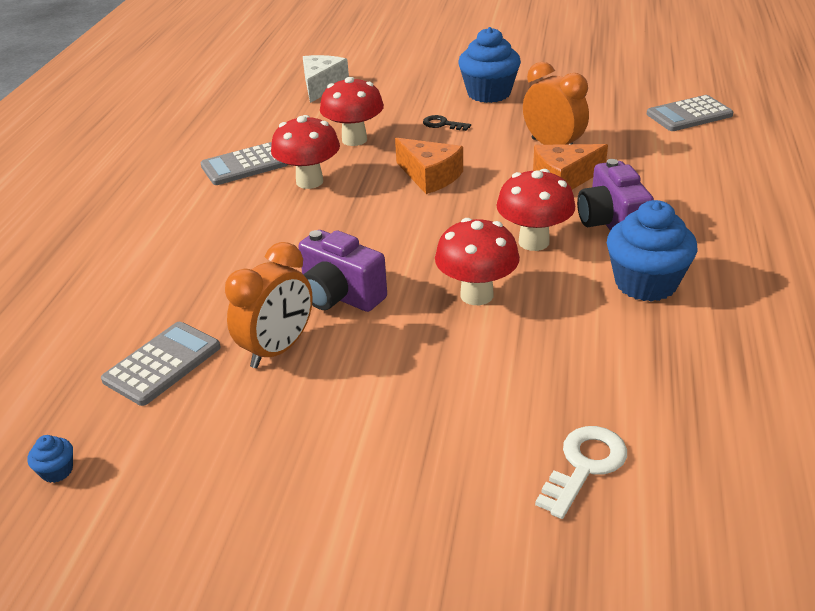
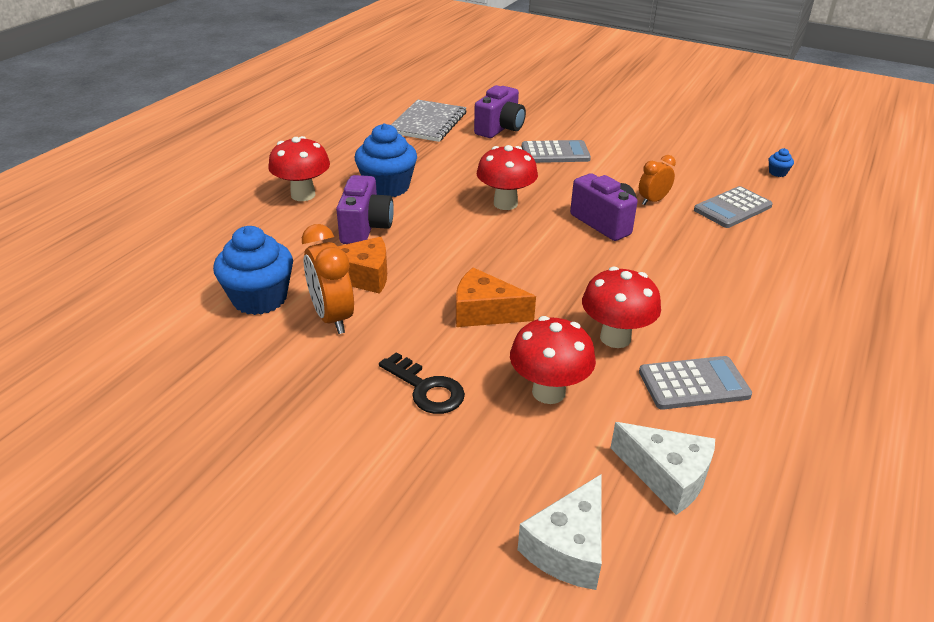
camera: 165 degrees left, 0 degrees up
orange clock [225,242,313,368] -> orange clock [639,155,676,205], size x0.62
orange cheese [395,138,463,194] -> orange cheese turned 45 degrees counterclockwise [456,267,536,327]
black key [423,115,471,131] -> black key [379,352,465,414], size x1.54
blue cupcake [458,27,521,103] -> blue cupcake moved to [213,226,293,315]
red mushroom [496,169,575,251] -> red mushroom moved to [268,136,330,201]
white key [535,426,627,519] -> purple camera [474,85,526,138]
grey calculator [647,95,733,131] -> grey calculator moved to [522,140,591,163]
none -> grey notebook [391,100,467,142]
none -> white cheese [611,422,715,515]

